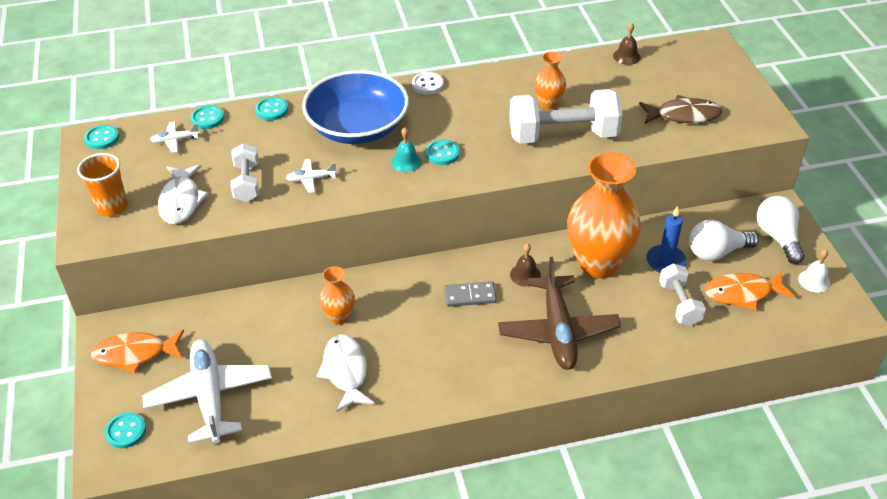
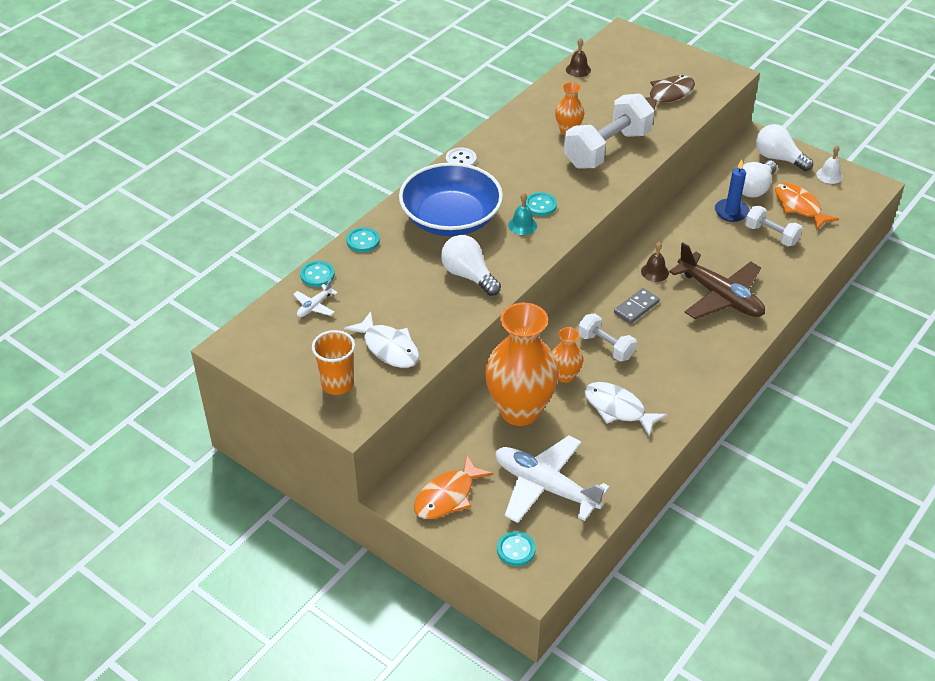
camera: 40 degrees left, 0 degrees up
turquoise button [84,125,119,149] -> none
white dumbbell [231,143,259,202] -> white dumbbell moved to [578,313,637,361]
white plane [286,159,337,193] -> white light bulb [441,235,501,296]
orange vase [567,152,641,279] -> orange vase moved to [485,303,559,426]
orange fish [705,271,795,311] -> orange fish turned 105 degrees clockwise [775,183,839,230]

